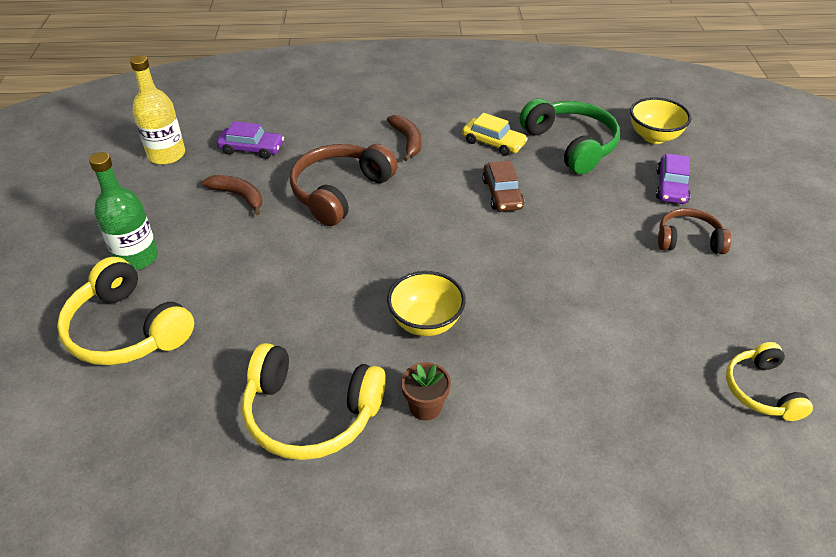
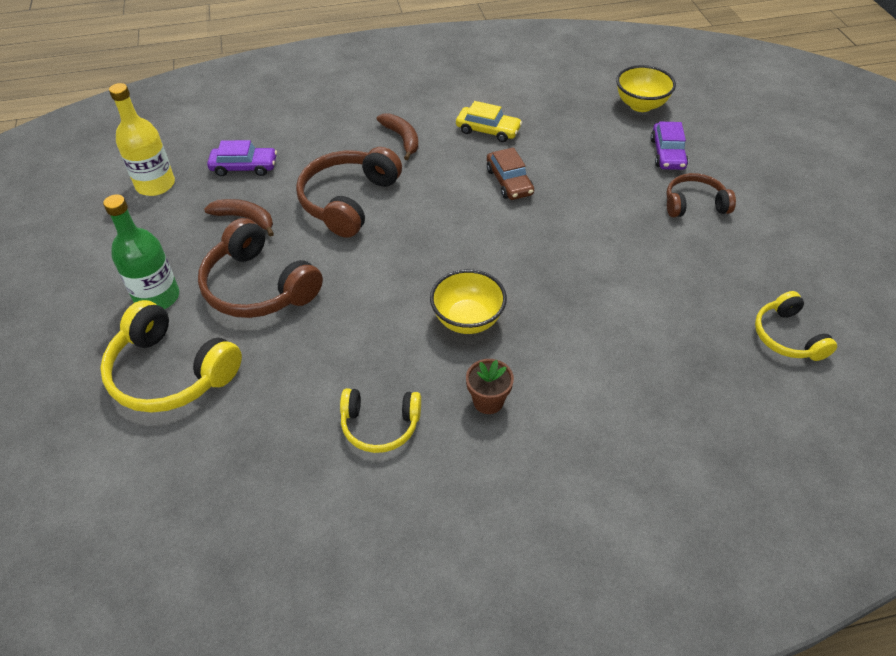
camera: 10 degrees left, 5 degrees up
yellow headphones [242,343,386,460] -> yellow headphones [340,388,421,453], size x0.61
green headphones [519,98,620,174] -> none
none -> brown headphones [198,218,323,318]

